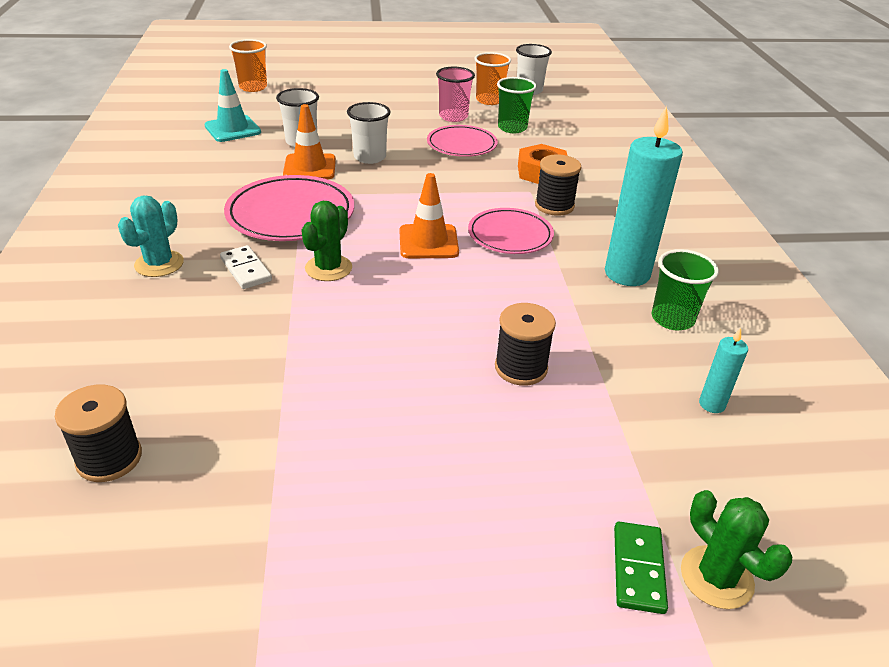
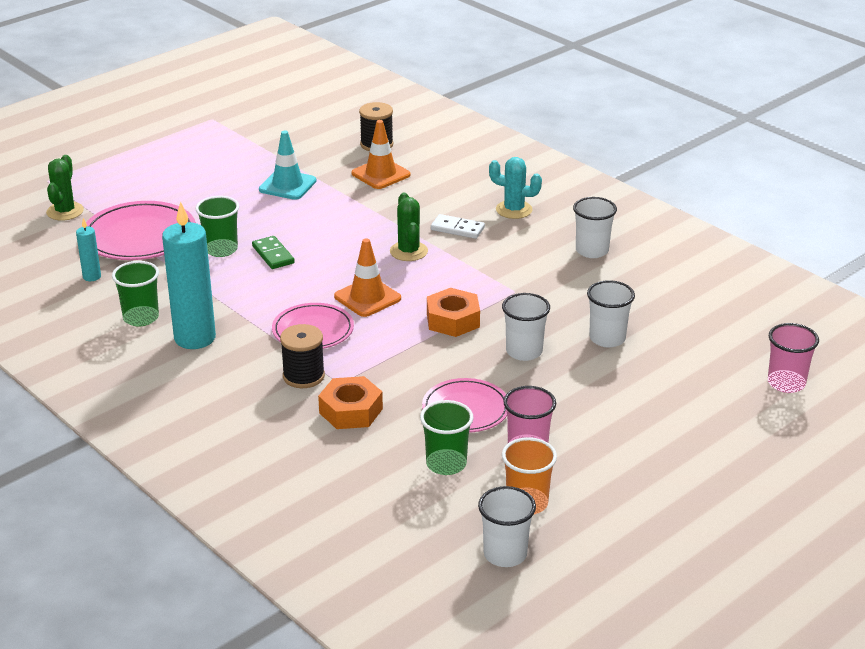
camera: 145 degrees right, 5 degrees down
turquoise cactus [118,196,184,277] -> turquoise cactus turned 60 degrees counterclockwise [489,157,542,219]
turquoise traffic cone [205,69,261,142] -> turquoise traffic cone moved to [259,131,317,200]
pink plate [224,175,354,241] -> pink plate moved to [86,201,196,260]
orange cup [229,39,267,92] -> pink cup [768,323,819,393]
orange traffic cone [283,104,336,180] -> orange traffic cone moved to [351,120,411,189]
black spool [495,303,556,386] -> green cup [195,196,239,257]
green domino [614,522,668,614] -> green domino moved to [252,236,295,269]
green cactus [681,490,792,609] -> green cactus turned 75 degrees clockwise [46,155,84,220]
none -> orange nut [427,288,480,337]
none -> white cup [573,197,617,258]

